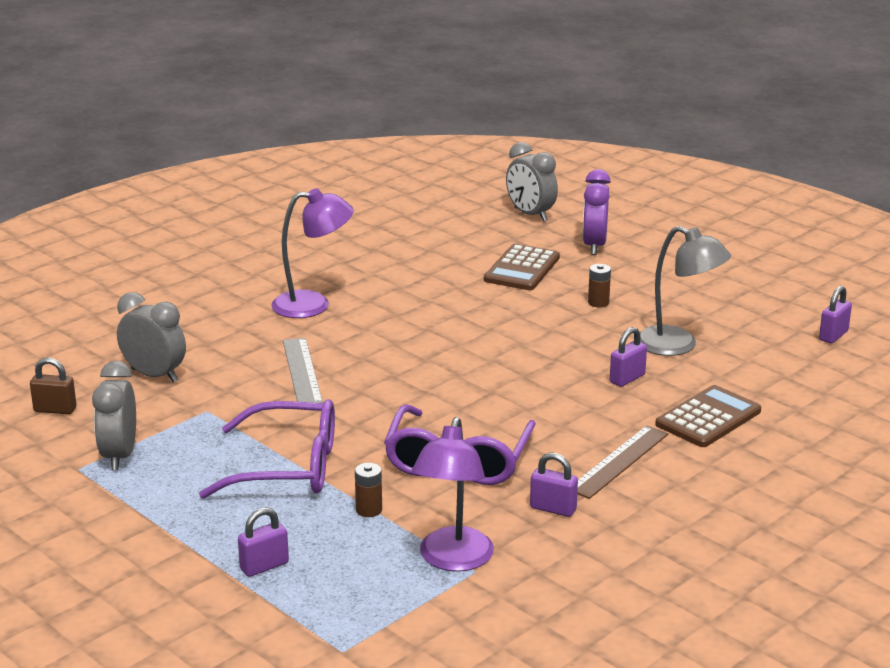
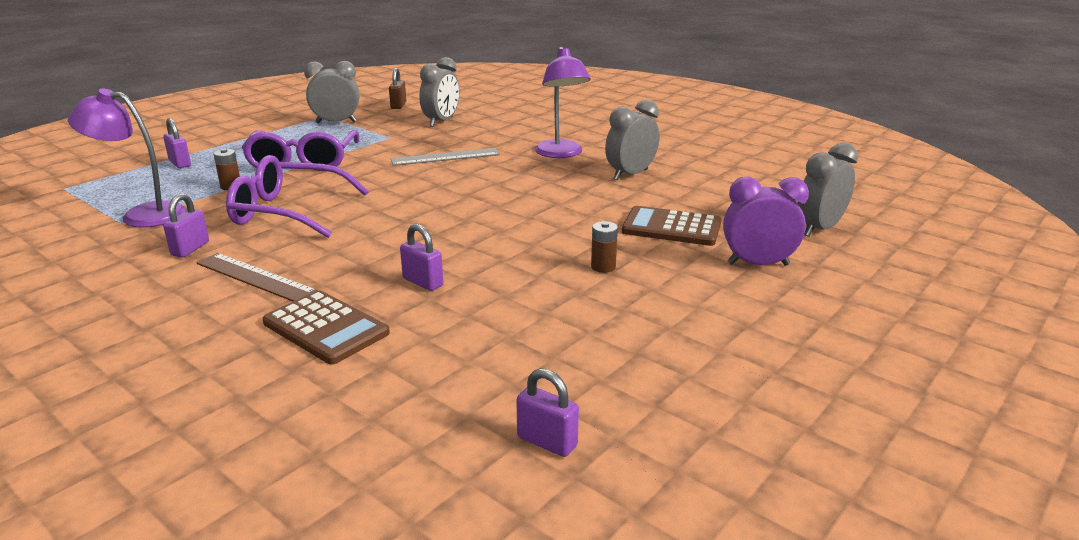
camera: 85 degrees right, 0 degrees up
grey lamp [640,226,731,356] -> none
none -> grey clock [605,100,660,180]

